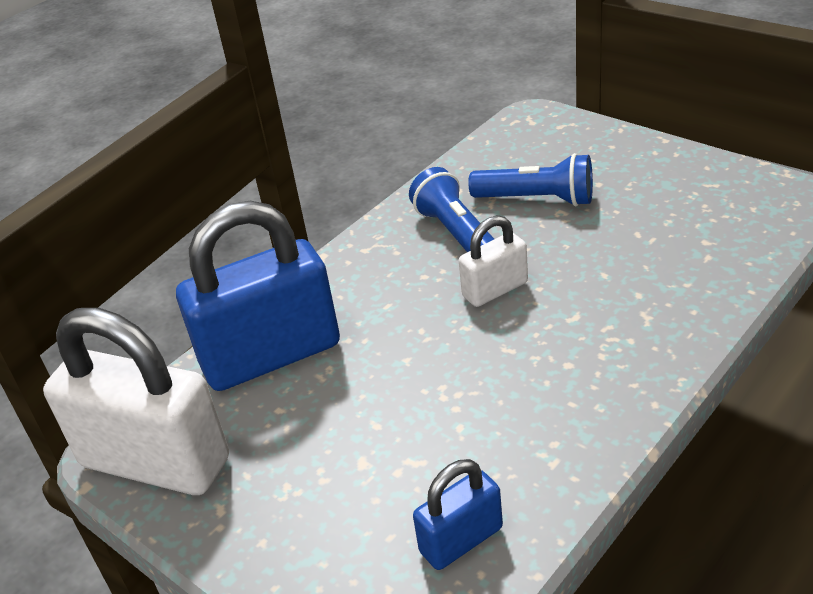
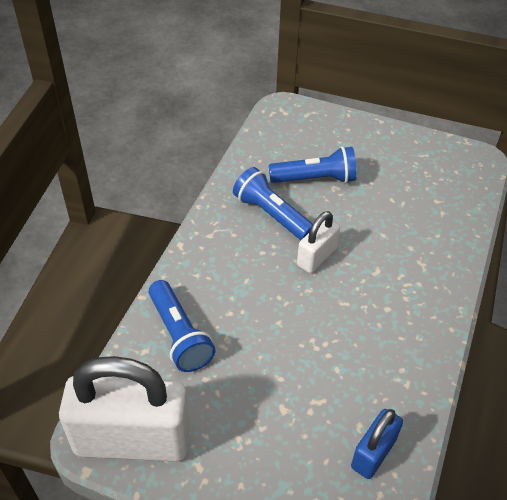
camera: 25 degrees left, 10 degrees up
blue padlock [176,201,340,391] -> blue flashlight [149,280,216,372]

